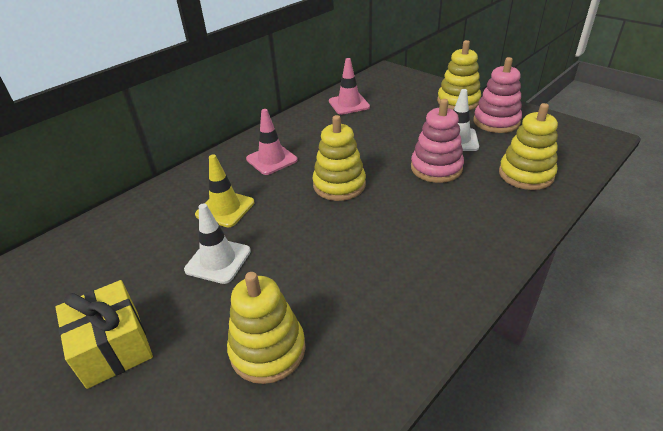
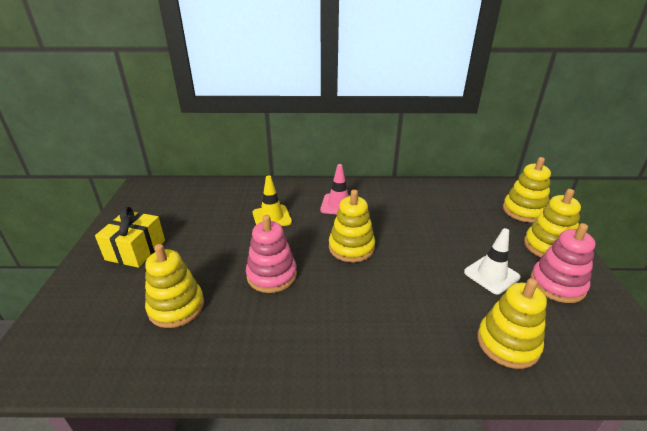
camera: 45 degrees right, 5 degrees down
white traffic cone [184,203,251,284] -> none
pink traffic cone [329,58,370,115] -> none
pink stacking toy [411,99,464,183] -> pink stacking toy moved to [246,215,297,293]
none -> yellow stacking toy [503,157,551,223]

